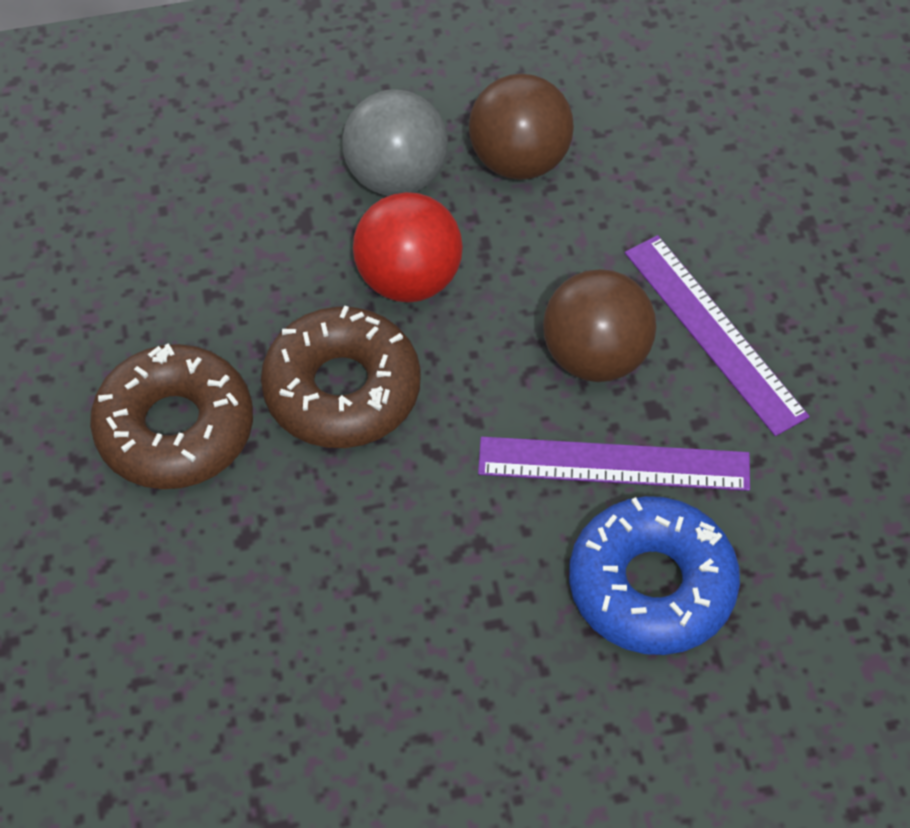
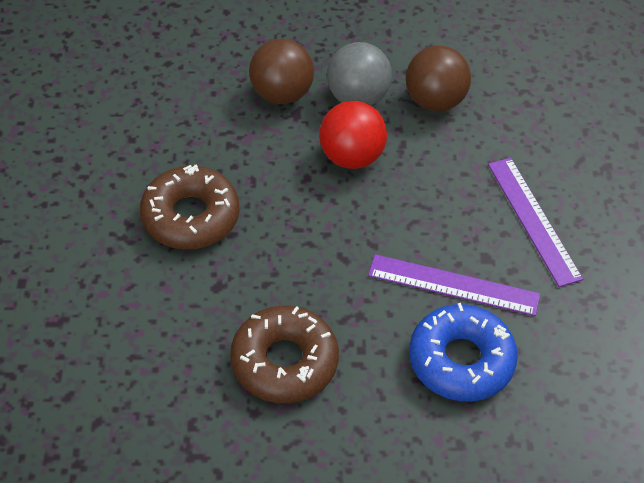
camera: 10 degrees right, 5 degrees down
brown donut [261,306,421,448] -> brown donut moved to [230,305,339,403]
brown ball [543,269,656,382] -> brown ball moved to [249,39,314,104]

